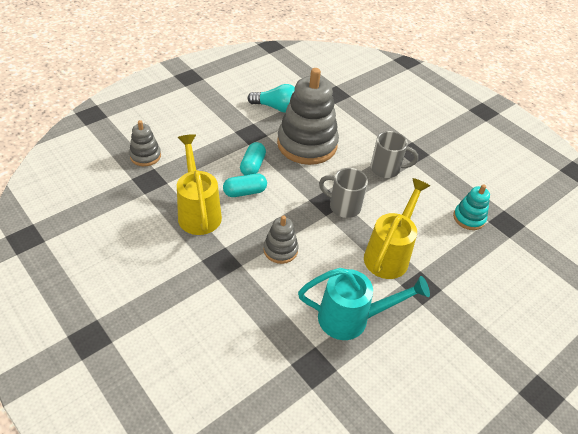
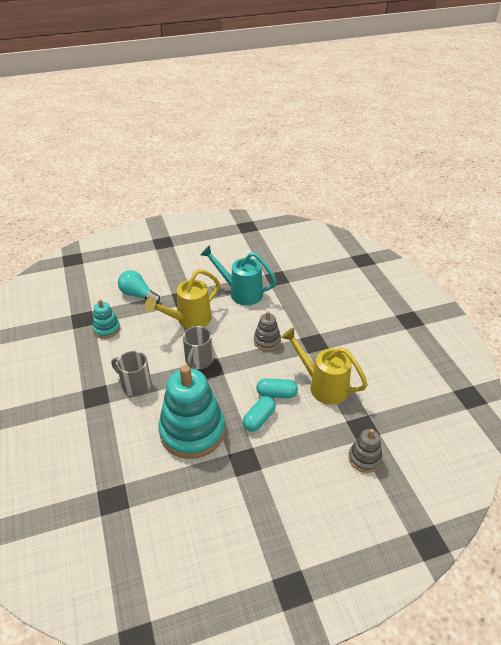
camera: 155 degrees left, 5 degrees down
yellow watering can [177,134,222,235] -> yellow watering can turned 120 degrees clockwise [281,328,368,405]
turquoise light bulb [247,84,295,113] -> turquoise light bulb moved to [118,270,160,304]
grey stacking toy [277,68,339,165] -> turquoise stacking toy [158,365,225,459]
grey mug [319,168,368,218] -> grey mug turned 60 degrees clockwise [183,326,213,369]

